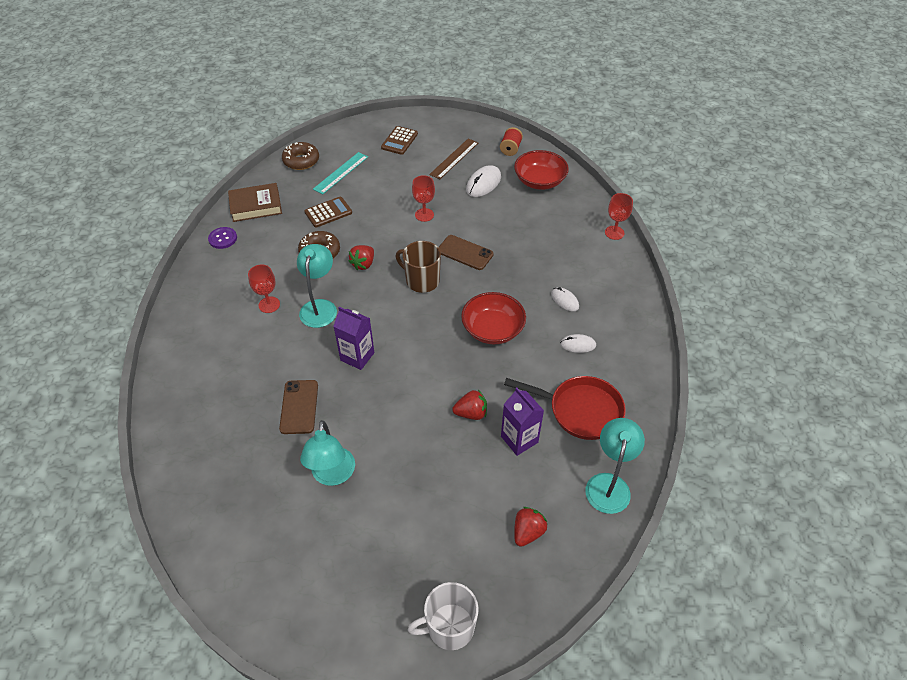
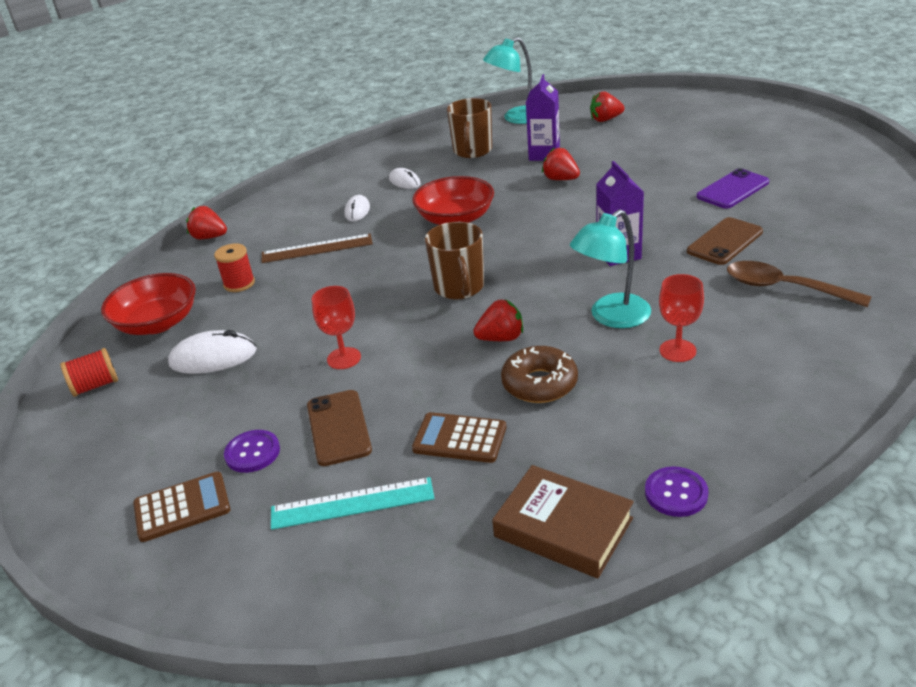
camera: 130 degrees left, 15 degrees down
brown donut [282,142,319,170] -> none
turquoise lamp [300,420,355,486] -> purple phone [696,168,769,208]
white mug [408,582,479,650] -> none
brown ruler [429,139,478,179] -> brown ruler moved to [262,234,373,263]
brown phone [438,235,494,270] -> brown phone moved to [307,390,372,466]
red pan [504,376,626,440] -> brown mug [447,98,492,158]
red goblet [605,193,633,240] -> red strawberry [186,206,227,240]
none -> red spool [214,243,255,292]
none -> purple button [224,430,280,473]
none -> brown spoon [727,261,872,307]

